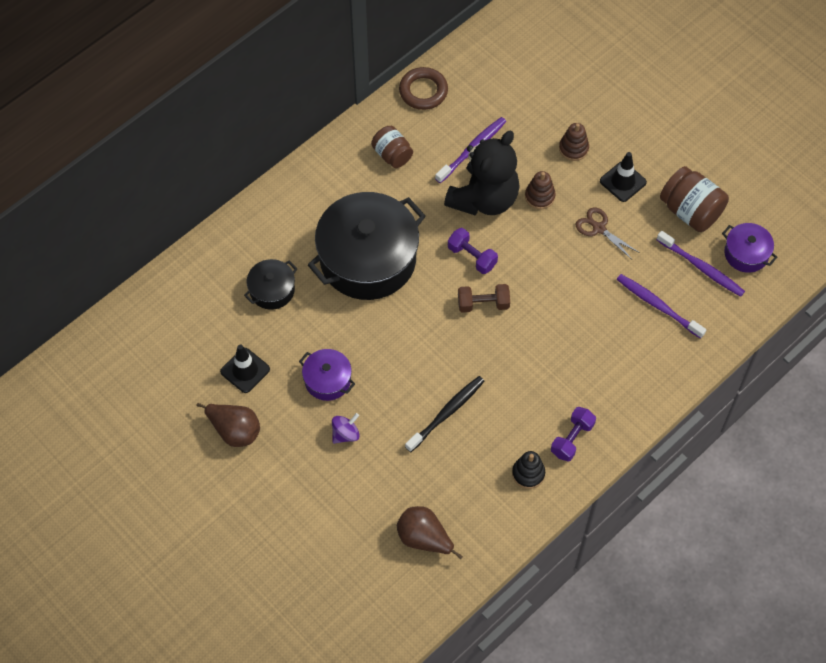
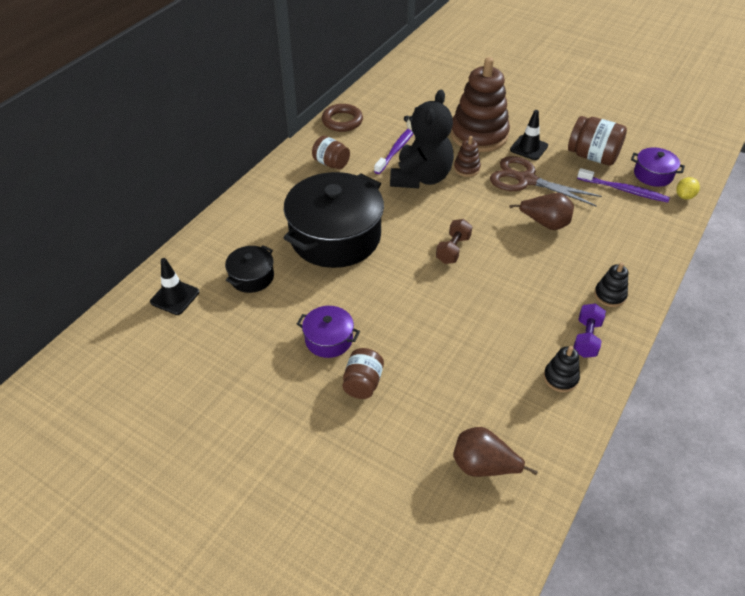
camera: 15 degrees left, 15 degrees down
brown pear [196,403,260,447] -> brown pear moved to [509,193,574,230]
black traffic cone [220,345,270,393] -> black traffic cone moved to [150,258,199,315]
purple spinning top [332,413,360,444] -> brown jar [343,348,384,399]
black toothbrush [405,376,484,452] -> none
purple dumbbell [448,228,498,274] -> none
brown dumbbell [458,284,510,313] -> brown dumbbell turned 45 degrees counterclockwise [436,219,472,264]
brown stacking toy [559,123,589,161] -> brown stacking toy [451,57,510,152], size x2.30
brown scissors [576,207,640,259] -> brown scissors [490,156,602,207], size x1.77
purple toothbrush [617,274,706,339] -> none
none -> black stacking toy [594,263,628,307]
none -> yellow lemon [676,177,700,200]

